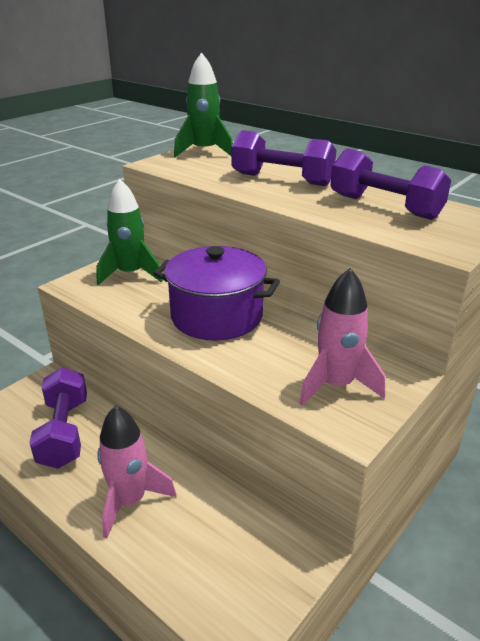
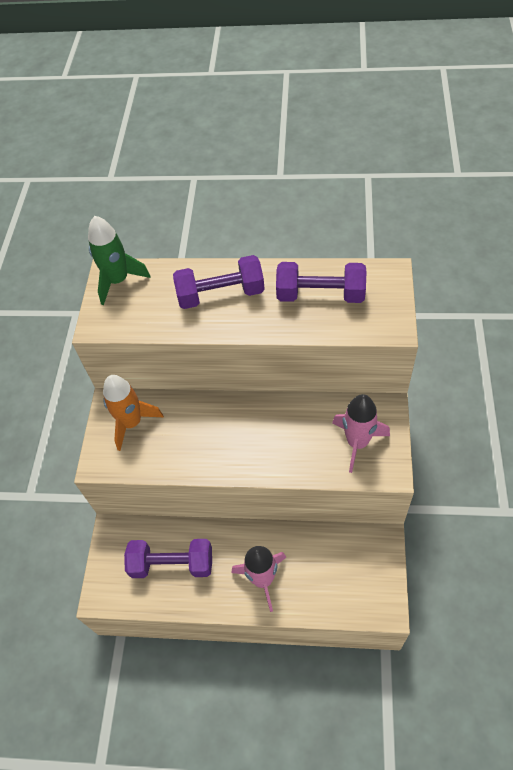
camera: 30 degrees left, 25 degrees up
purple dumbbell [29,367,87,469] -> purple dumbbell turned 45 degrees counterclockwise [124,539,212,578]
green rocket [96,179,163,285] -> orange rocket [103,375,164,451]
purple pot [154,246,280,341] -> none

